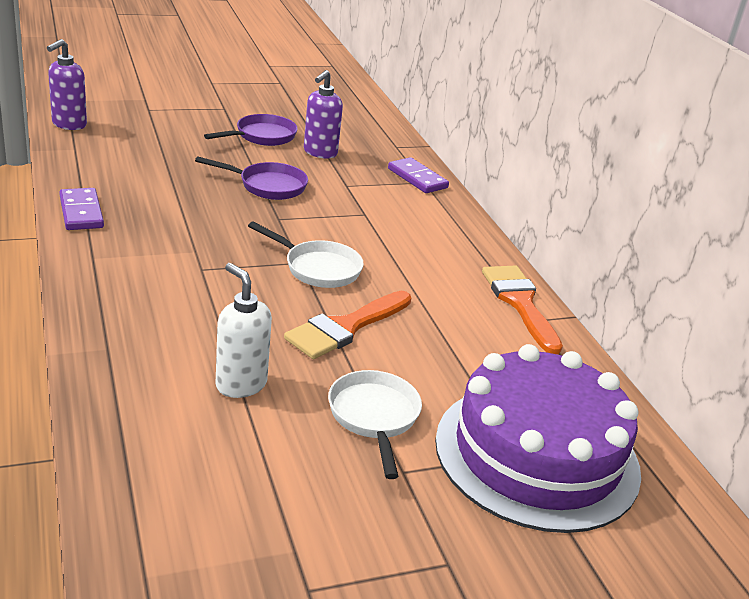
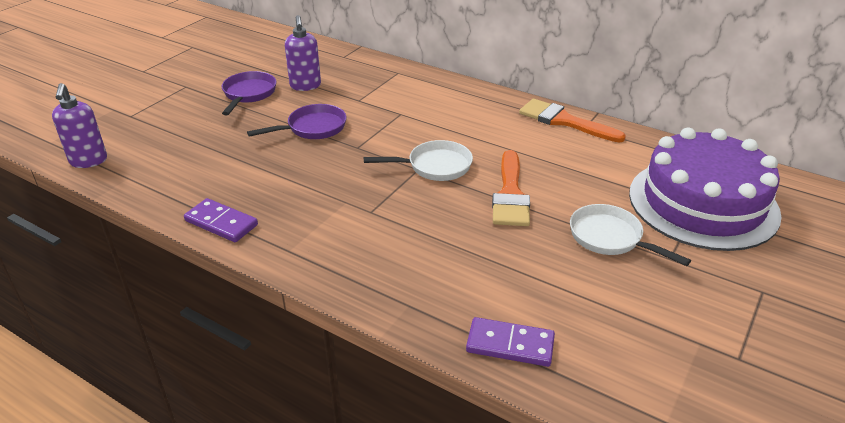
camera: 35 degrees left, 5 degrees up
white soap dispenser [216,263,272,398] -> none
purple domino [388,157,449,193] -> purple domino moved to [466,317,555,367]

